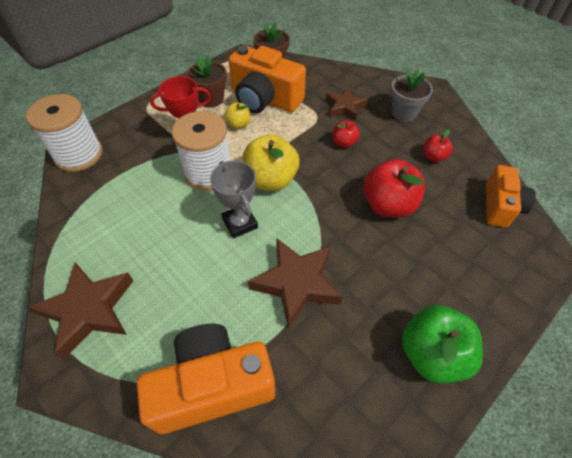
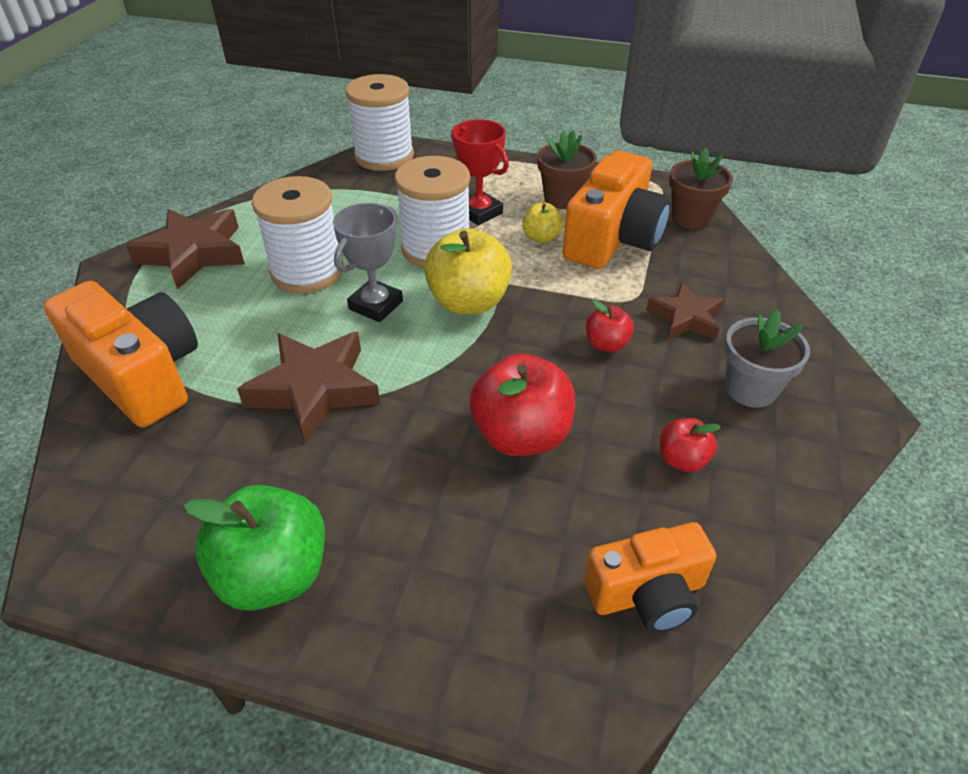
camera: 60 degrees right, 10 degrees down
orange camera [229,45,306,113] -> orange camera turned 150 degrees counterclockwise [563,151,671,269]
none -> white spool [252,176,344,293]

